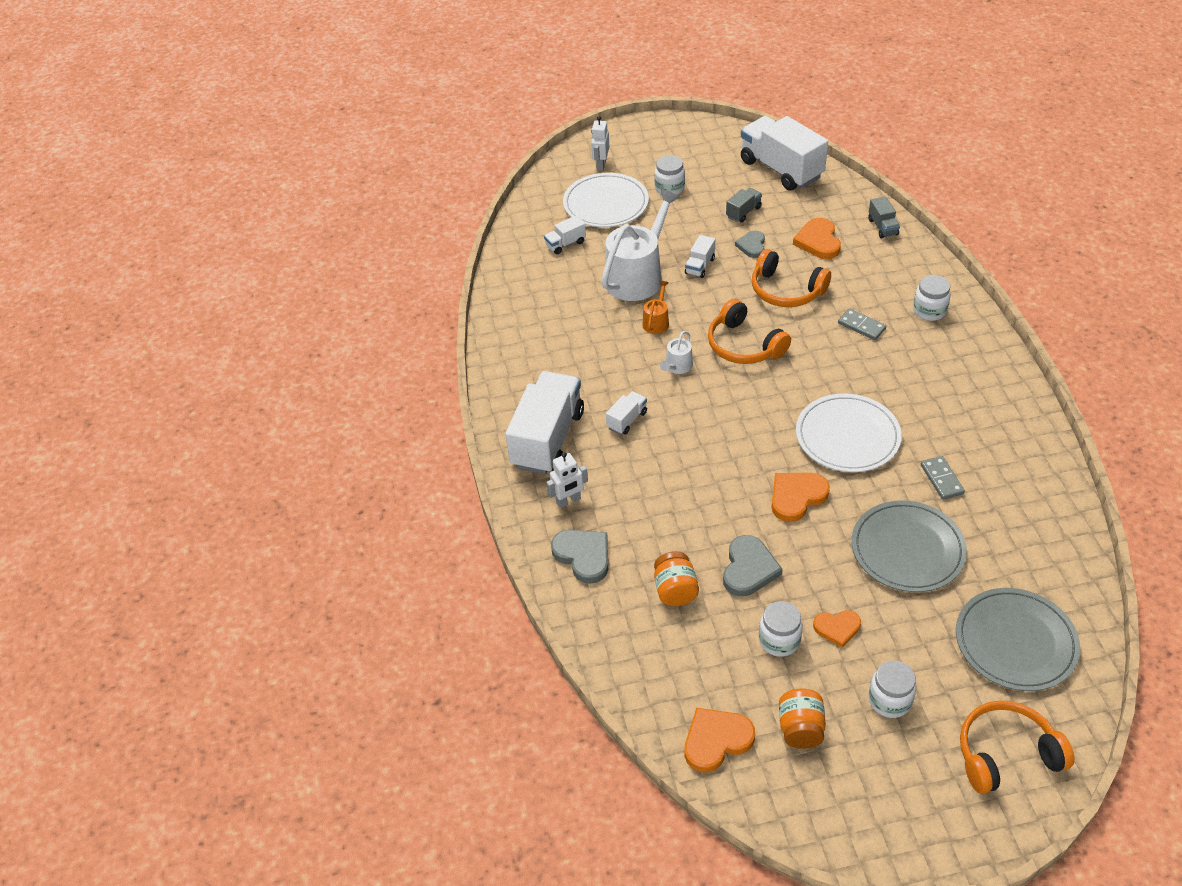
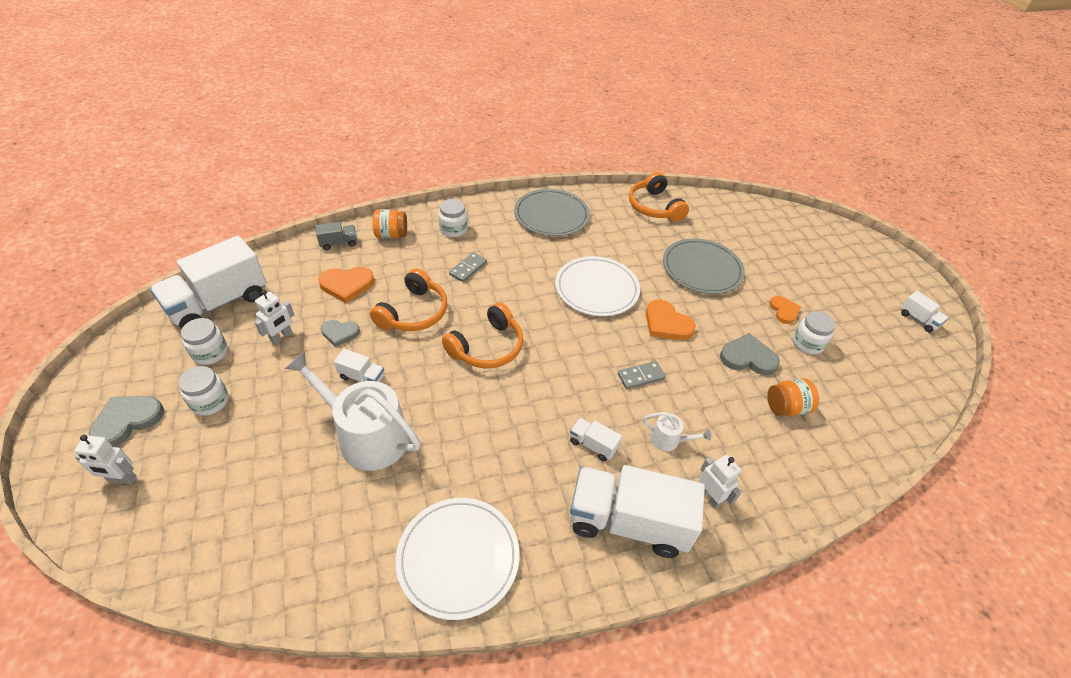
camera: 100 degrees left, 0 degrees up
white truck [544,215,586,254] -> white truck moved to [901,291,948,333]
grey heart [551,530,608,584] -> grey heart moved to [88,396,164,447]
white plate [563,173,649,227] -> white plate moved to [396,498,520,620]
orange watering can [642,281,669,334] -> none
white watering can [660,331,693,374] -> white watering can moved to [643,412,711,451]
orange heart [684,708,755,773] -> none
grey truck [726,188,762,223] -> white robot [255,290,294,345]
orange jar [779,689,826,749] -> orange jar moved to [373,209,407,239]
white jar [868,661,916,718] -> white jar moved to [181,318,228,365]
grey domino [921,456,965,500] -> grey domino moved to [618,361,666,389]
grey plate [956,588,1080,691] -> grey plate moved to [514,189,590,236]
orange headphones [960,700,1075,794] -> orange headphones moved to [629,172,689,222]

